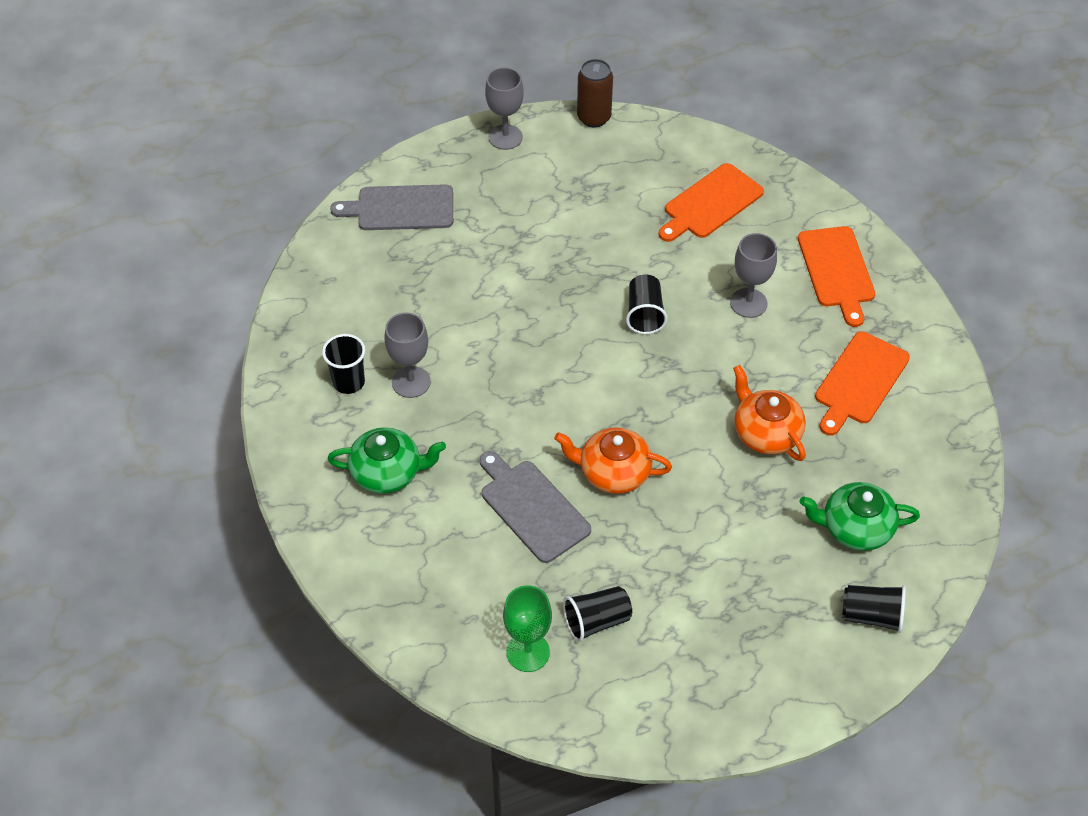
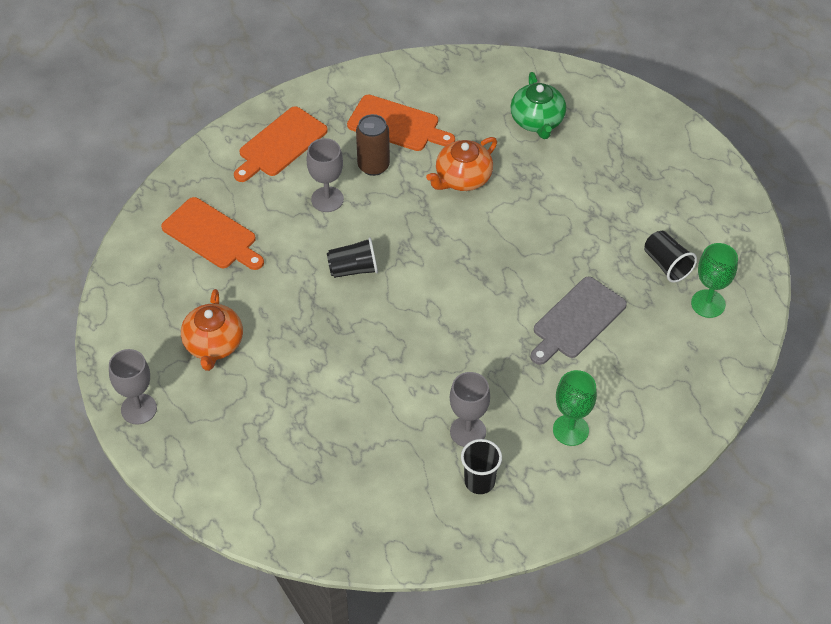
camera: 100 degrees left, 0 degrees up
green teapot [327,427,446,494] -> green goblet [553,370,597,446]
grey cutting board [330,184,453,230] -> none
orange teapot [554,427,672,494] -> orange teapot moved to [181,289,243,371]
brown can [577,59,613,128] -> brown can moved to [356,114,390,176]
orange cutting board [798,226,875,327] -> orange cutting board turned 150 degrees clockwise [234,106,328,182]
black cup [842,585,906,633] -> none

